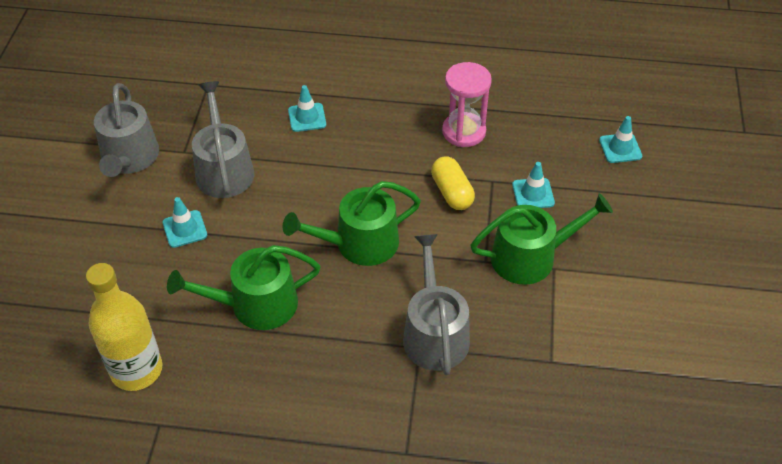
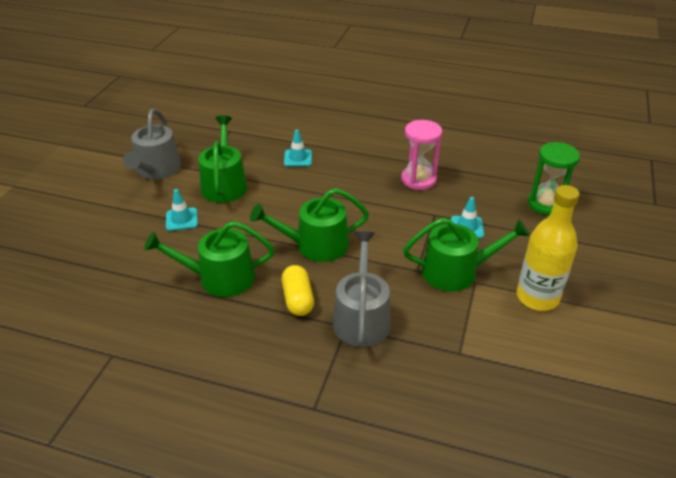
camera: 10 degrees right, 10 degrees down
yellow bottle [86,263,162,391] -> yellow bottle moved to [517,185,580,311]
grey watering can [192,81,254,198] -> green watering can [198,115,247,203]
yellow capsule [431,156,475,210] -> yellow capsule moved to [282,265,314,316]
turquoise traffic cone [599,116,642,163] -> green hourglass [528,142,580,215]

